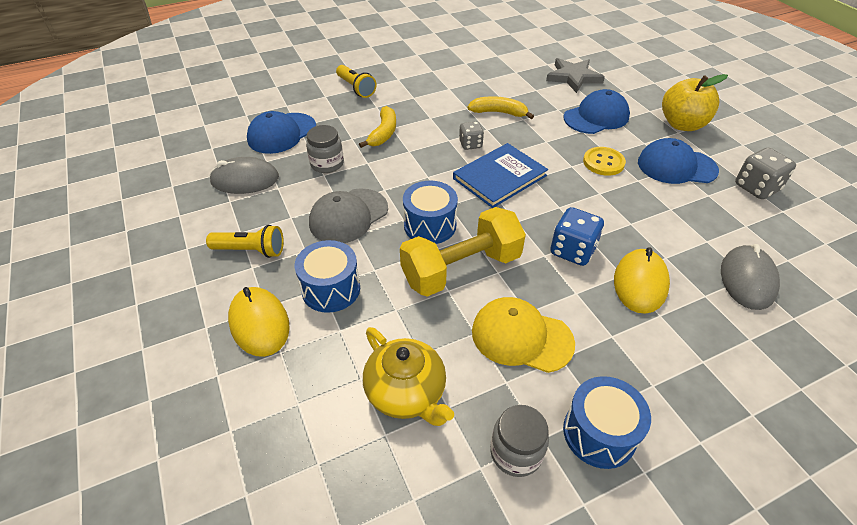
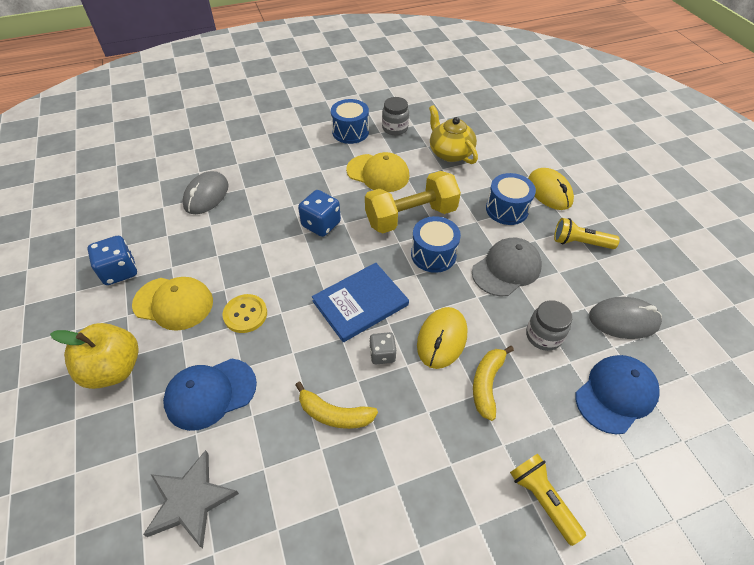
camera: 175 degrees left, 5 degrees up
yellow mouse [614,248,670,314] -> yellow mouse moved to [417,307,467,369]
blue cap [638,138,719,184] -> yellow cap [132,277,213,331]
grey dice [735,148,796,199] -> blue dice [87,236,137,285]

